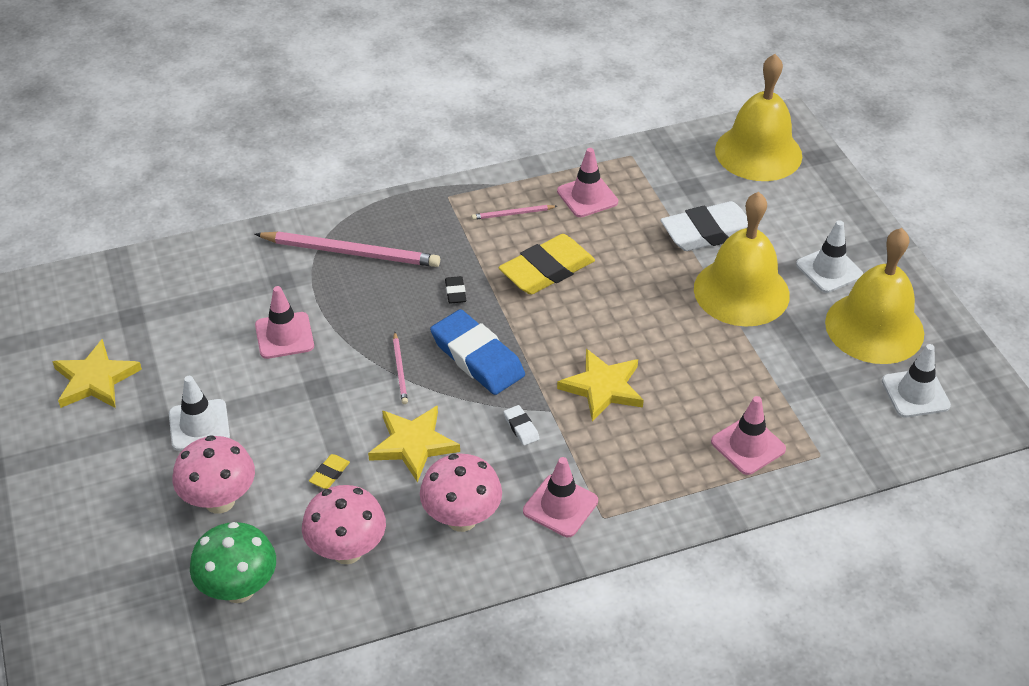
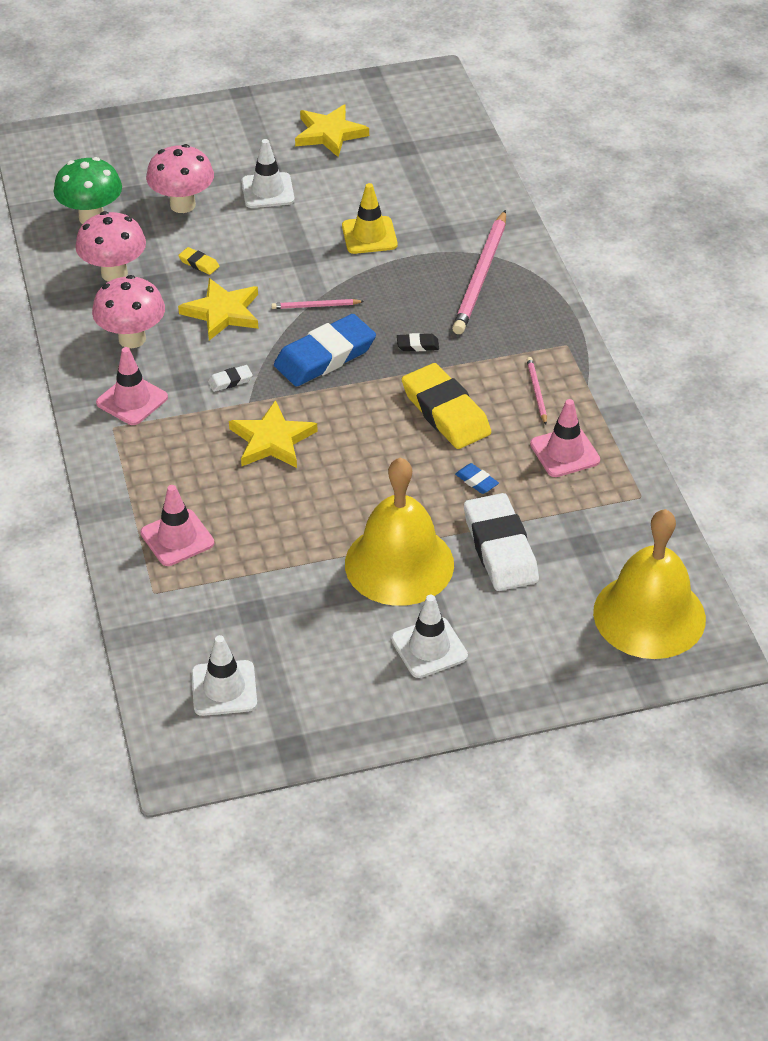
camera: 95 degrees right, 0 degrees up
pink traffic cone [255,286,314,359] -> yellow traffic cone [342,183,398,254]
yellow bell [825,228,924,364] -> none
none -> blue eraser [455,463,499,494]

